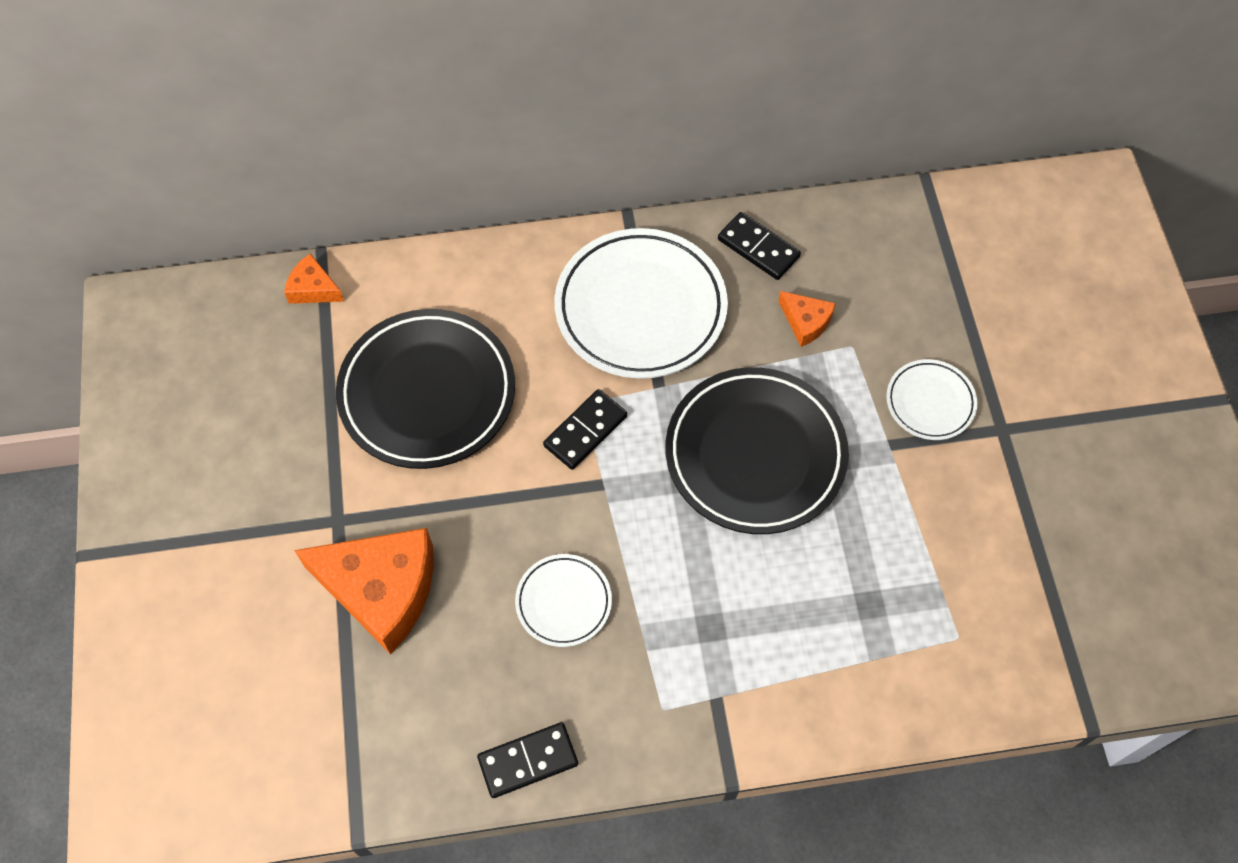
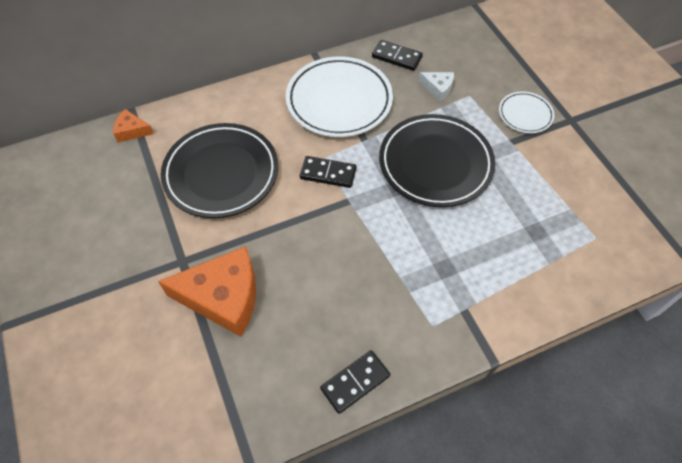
camera: 15 degrees left, 5 degrees down
white plate [515,554,612,647] -> none
black domino [543,389,627,470] -> black domino turned 75 degrees clockwise [300,156,356,188]
orange cheese [778,291,836,347] -> white cheese [418,72,454,102]

